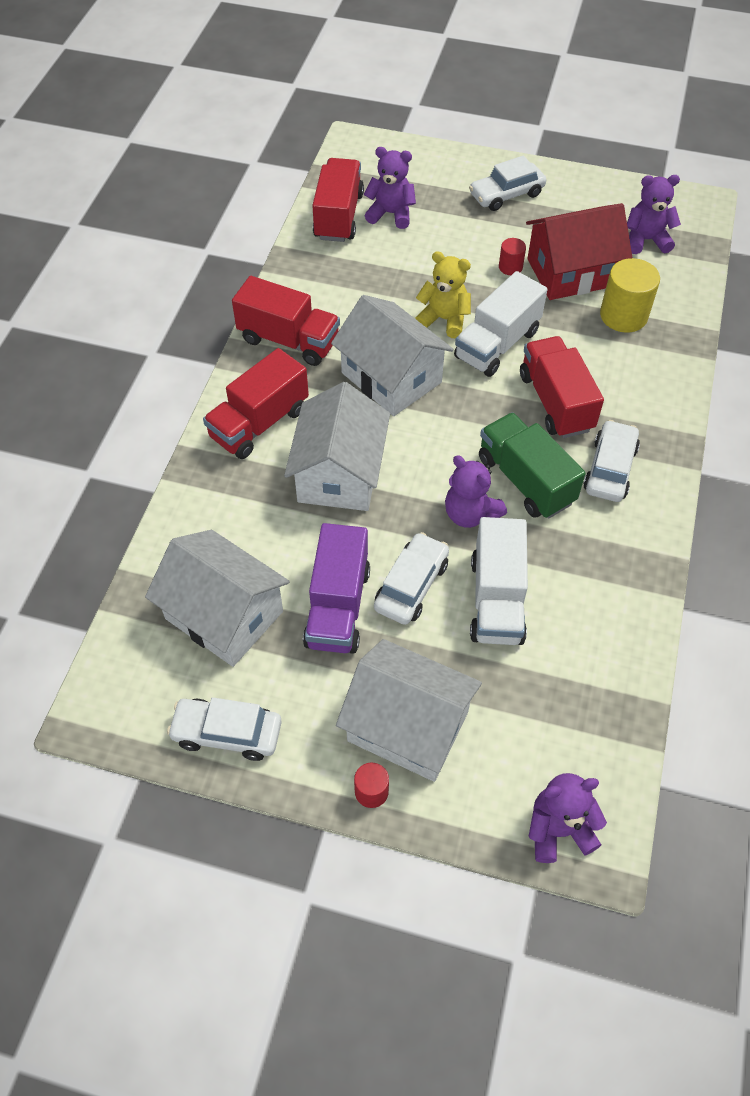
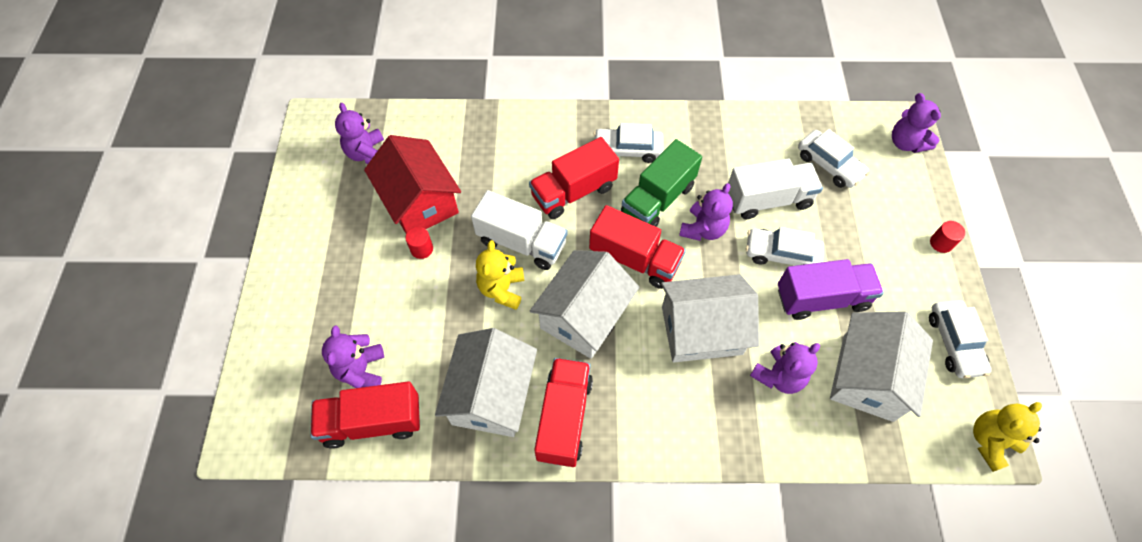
camera: 105 degrees left, 5 degrees up
red truck [203,348,309,459] -> red truck moved to [589,205,686,289]
white house [336,639,482,782] -> white house moved to [435,328,537,437]
white car [469,156,546,211] -> white car moved to [798,129,870,188]
yellow cylinder [600,258,660,333] -> none
none -> purple teddy bear [750,342,820,394]
none -> yellow teddy bear [973,402,1042,472]

